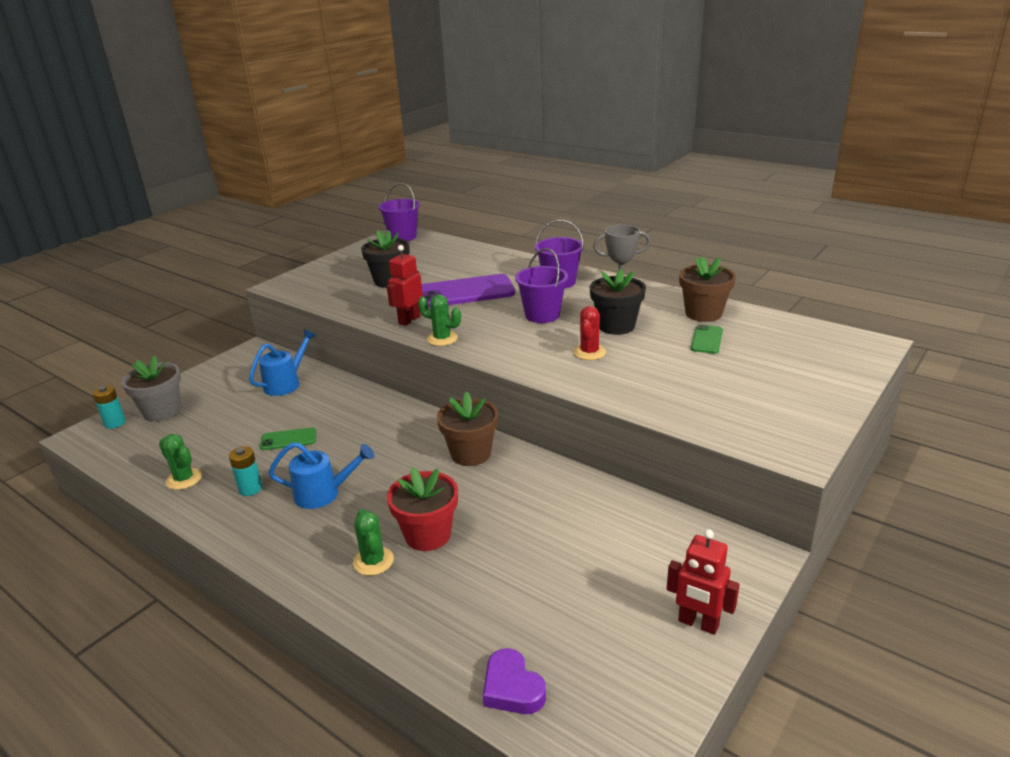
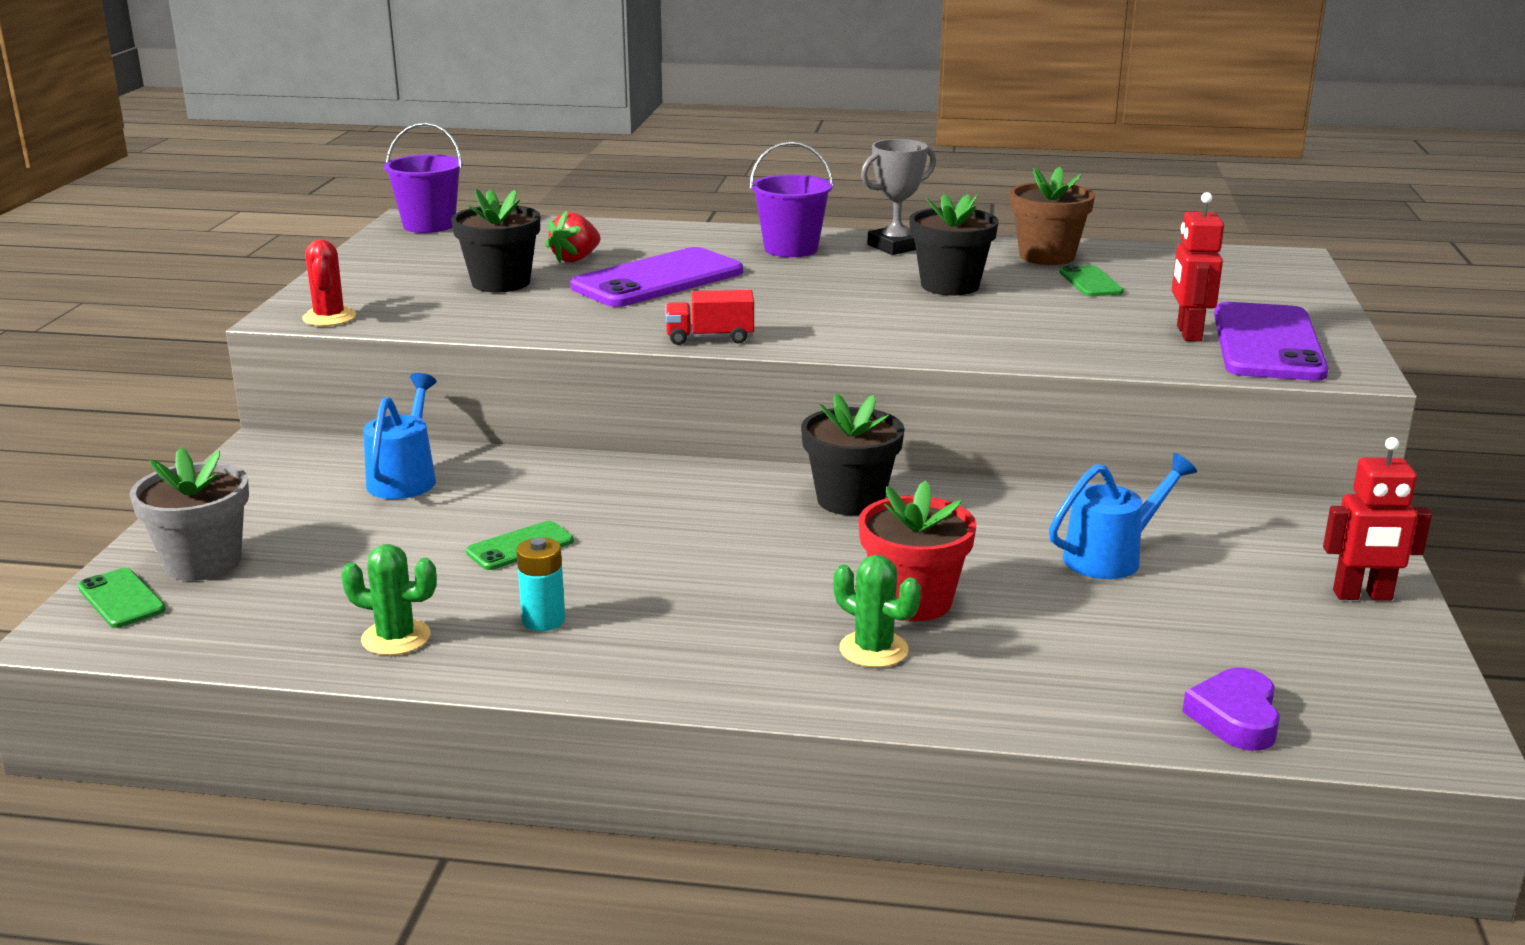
camera: 30 degrees left, 5 degrees down
turquoise battery [92,385,126,429] -> green phone [78,568,166,628]
blue watering can [269,442,374,509] -> blue watering can moved to [1049,453,1197,579]
red robot [387,245,423,326] -> red robot moved to [1172,192,1224,341]
green cactus [418,294,461,346] -> red truck [665,290,754,345]
brown flower pot [437,392,498,466] -> black flower pot [801,393,905,515]
purple heart [483,648,546,714] -> purple heart turned 75 degrees clockwise [1182,668,1280,751]
purple bucket [515,248,568,323] -> none
red cactus [573,306,606,360] -> red cactus moved to [302,239,356,326]
none -> red strawberry [545,210,600,263]
none -> purple phone [1214,302,1329,381]

